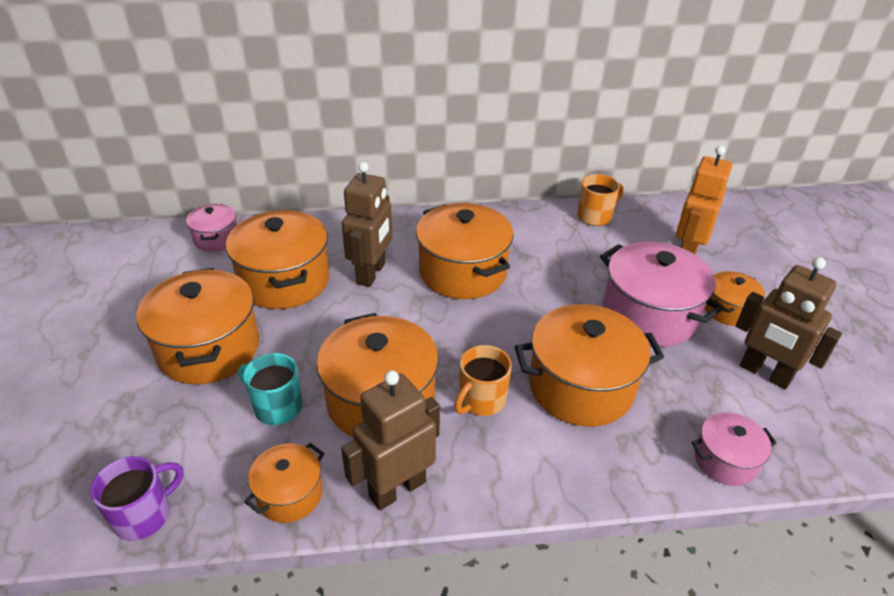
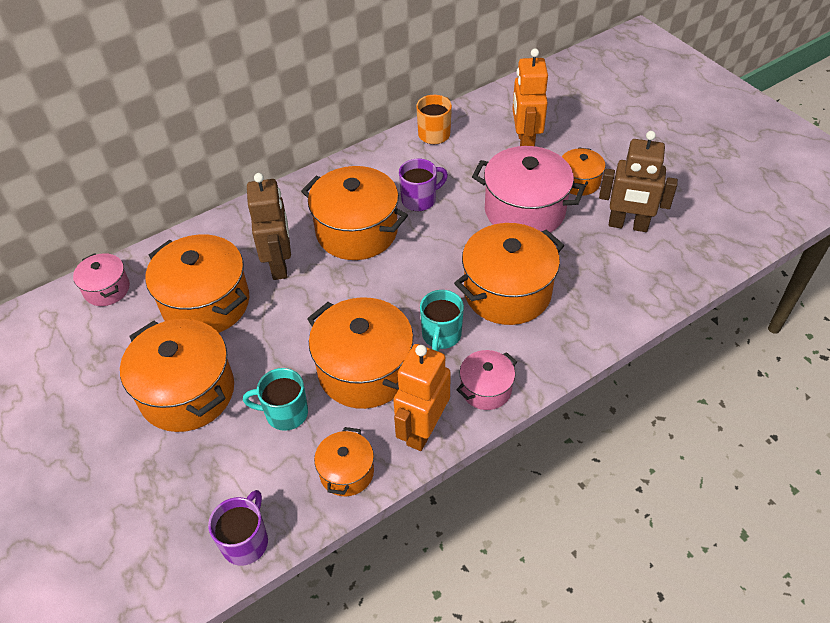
camera: 25 degrees left, 10 degrees up
brown robot [341,370,440,510] -> orange robot [393,344,451,451]
orange mug [454,345,512,416] -> turquoise mug [420,290,464,352]
pink pot [692,412,777,486] -> pink pot moved to [456,350,517,410]
none -> purple mug [399,159,448,211]

